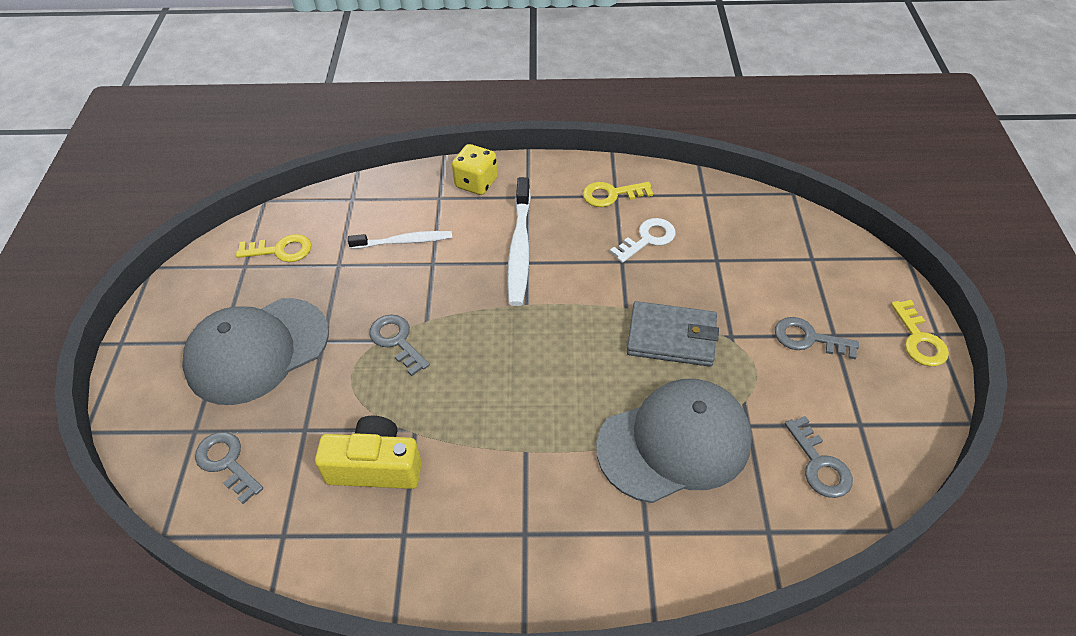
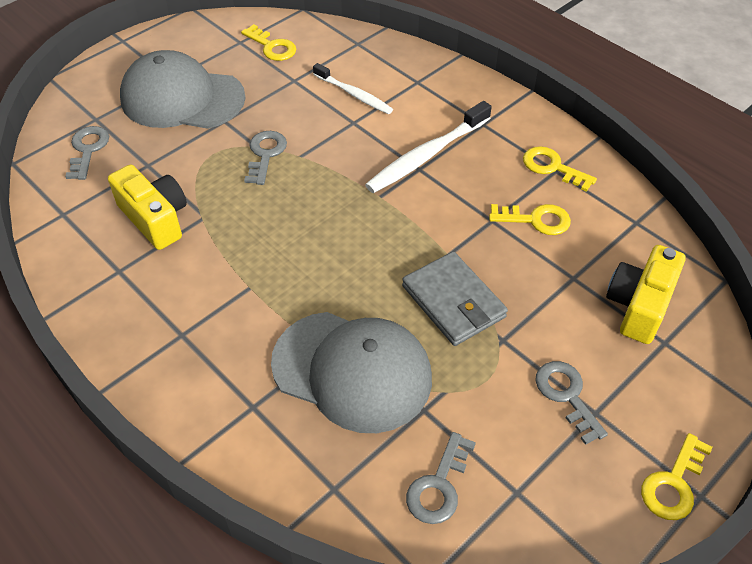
camera: 45 degrees right, 0 degrees up
yellow dice [452,144,498,195] -> none
white key [610,218,675,263] -> yellow key [489,204,571,235]
none -> yellow camera [606,245,685,344]

